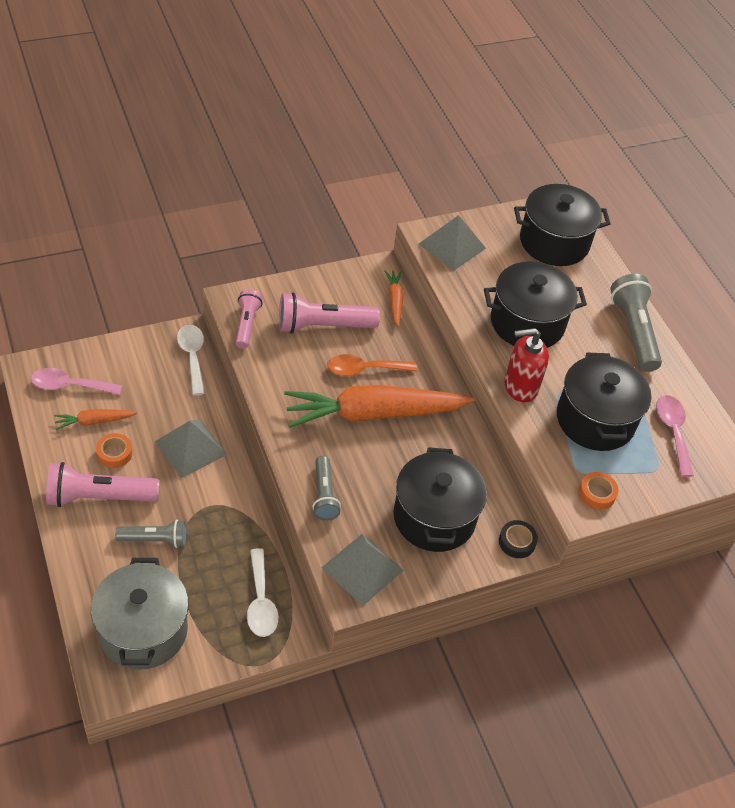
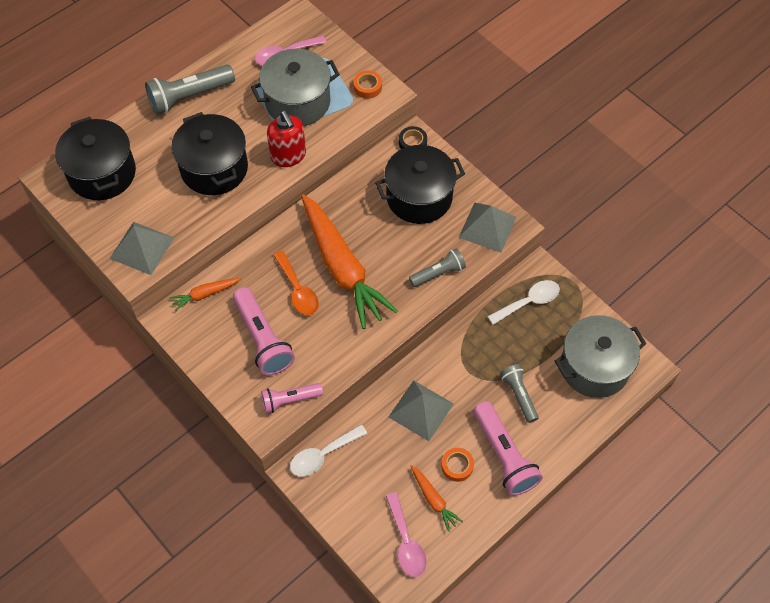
camera: 105 degrees left, 10 degrees up
black pot [557,352,651,451] -> grey pot [251,48,340,126]

